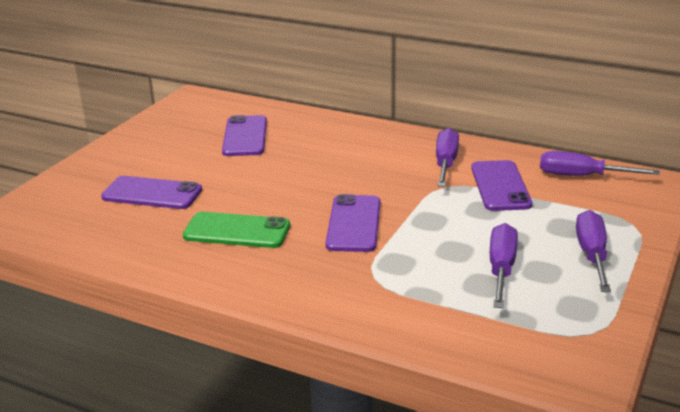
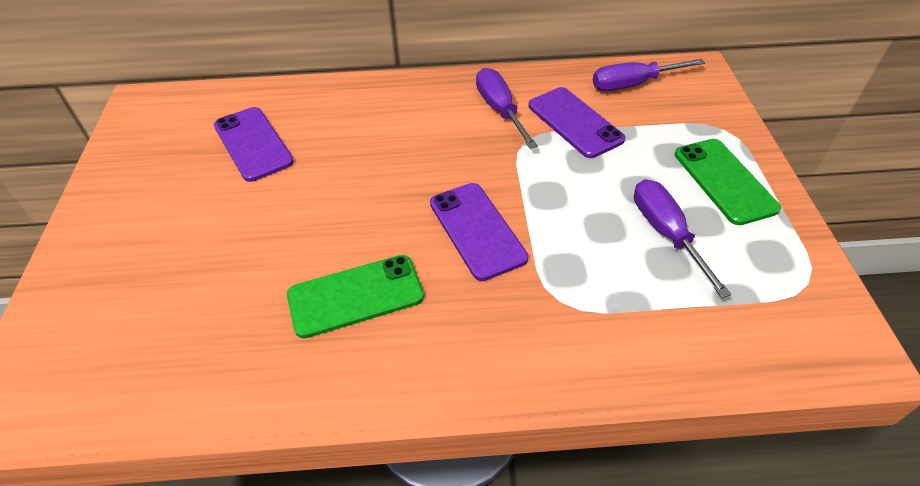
camera: 30 degrees left, 20 degrees up
purple phone [101,176,202,209] -> none
purple screwdriver [576,210,611,292] -> green phone [675,139,781,225]

